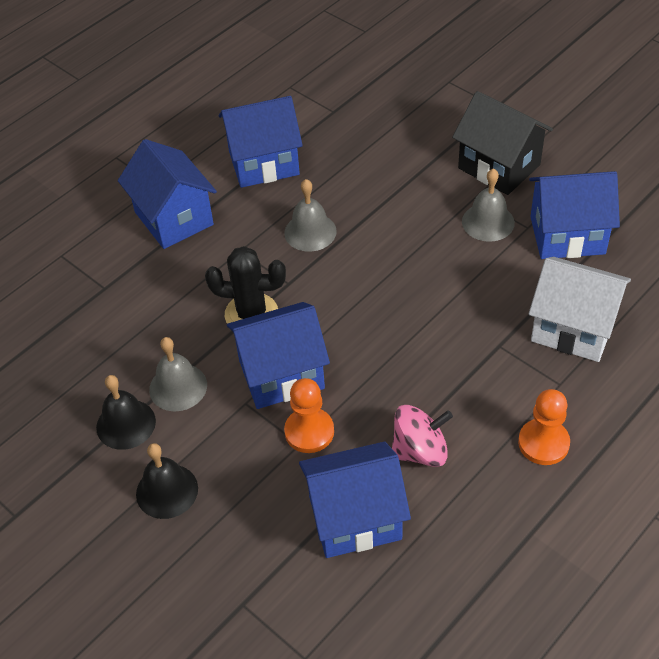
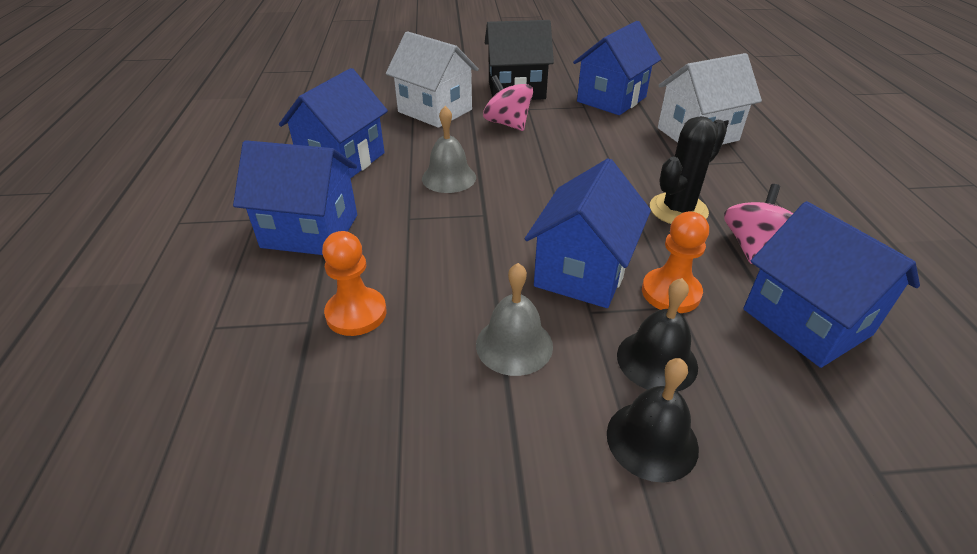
camera: 50 degrees left, 10 degrees down
black bell [96,375,156,450] -> black bell moved to [617,278,698,392]
black cactus [205,246,286,324] -> black cactus moved to [650,116,727,224]
blue house [299,442,411,558] -> blue house turned 60 degrees counterclockwise [743,201,920,368]
grey bell [462,168,515,242] -> none
orange pawn [518,389,570,465] -> orange pawn moved to [322,231,387,336]
none -> white house [386,31,479,128]
none -> pink spinning top [483,75,533,131]

